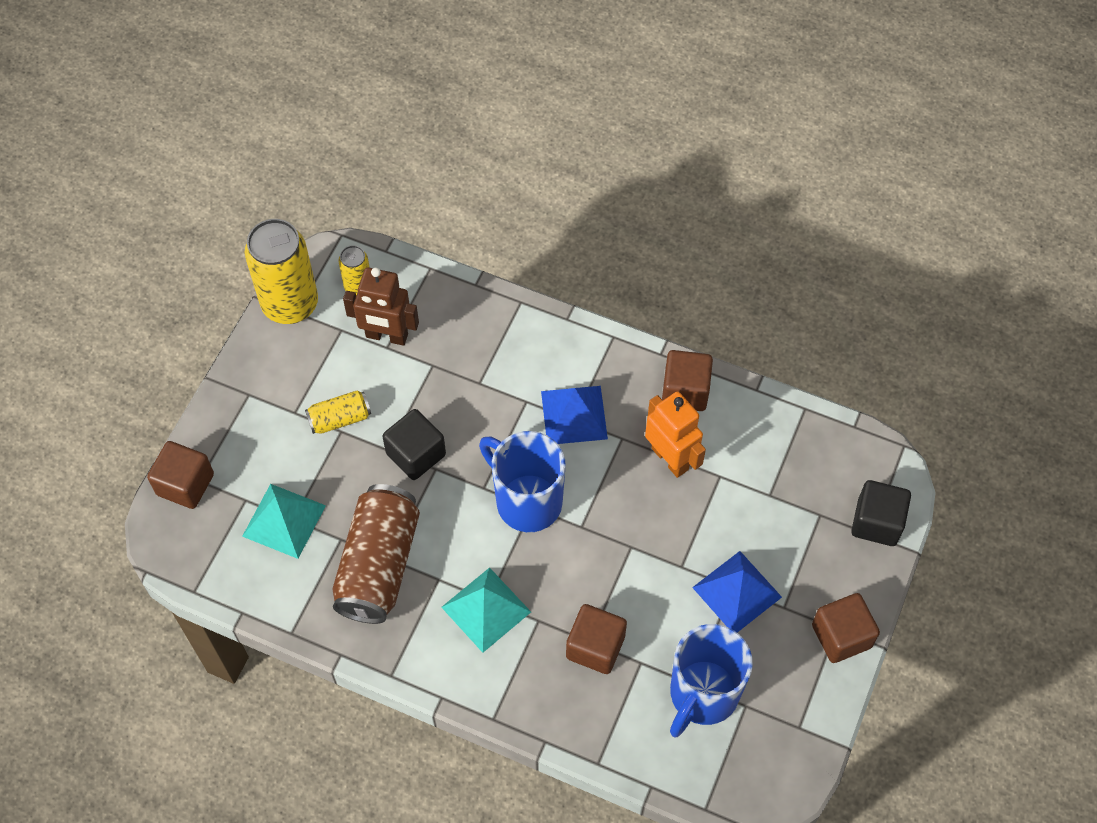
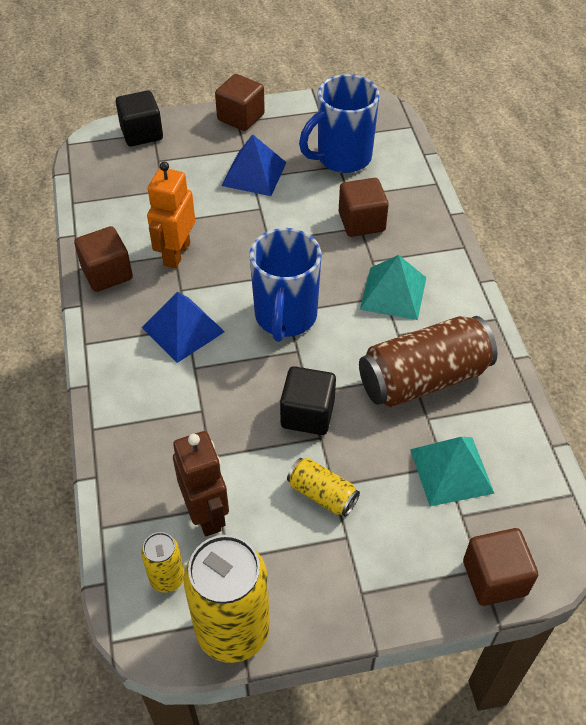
camera: 125 degrees left, 10 degrees down
blue mug [670,624,753,737] -> blue mug turned 150 degrees clockwise [299,74,379,173]

